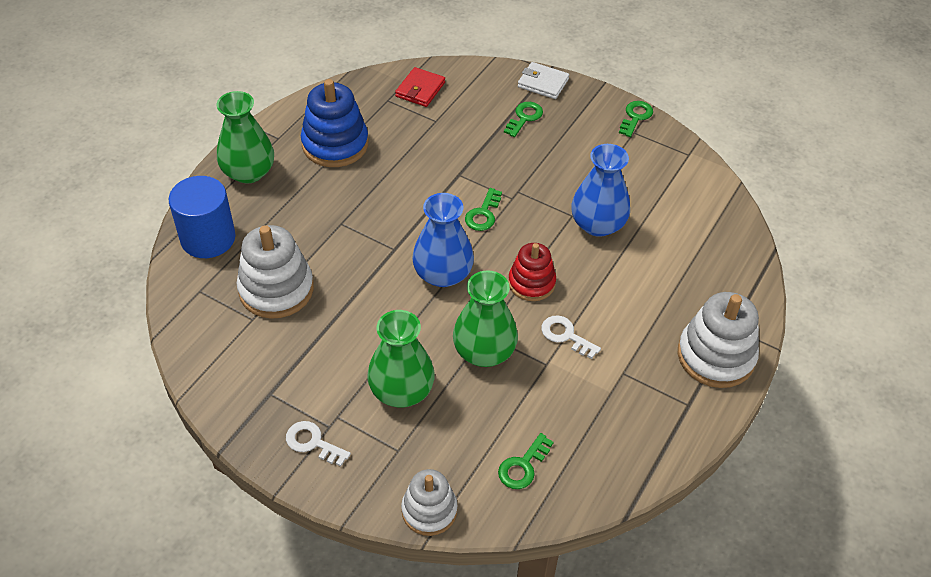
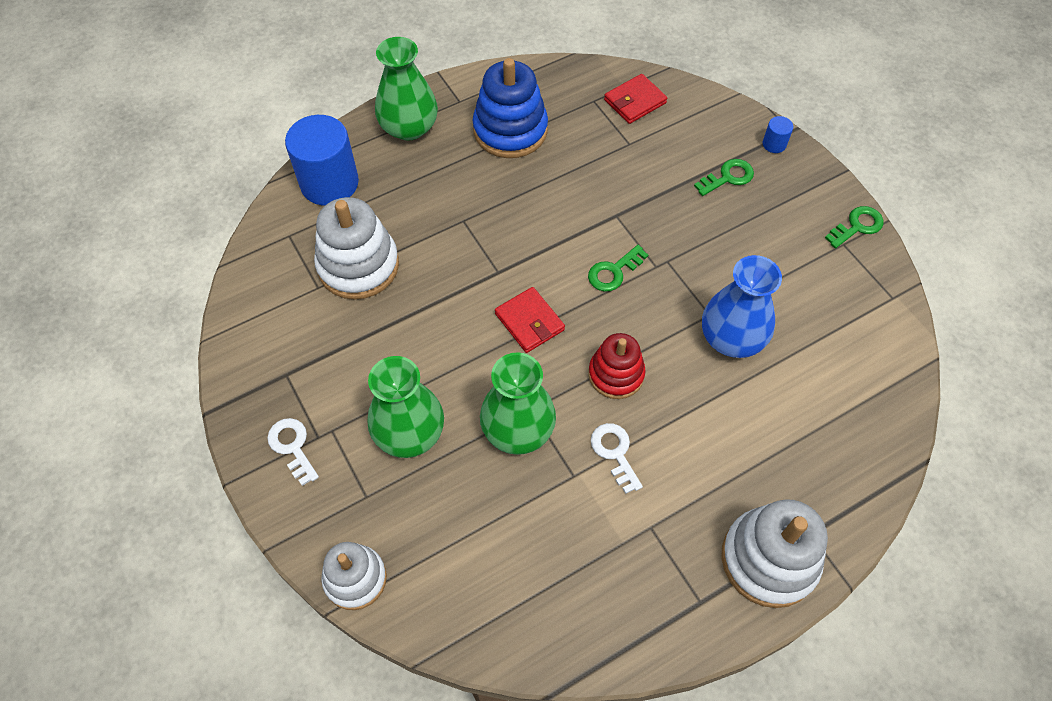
camera: 30 degrees right, 10 degrees up
blue vase [412,193,474,287] -> red wallet [495,287,565,353]
green key [498,433,554,489] -> none
white wallet [518,62,569,99] -> blue cylinder [763,116,793,153]

